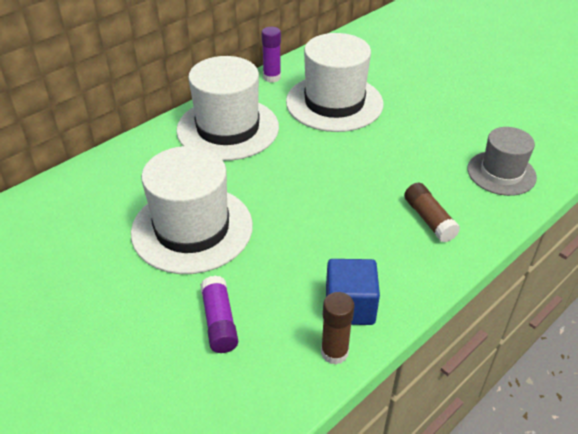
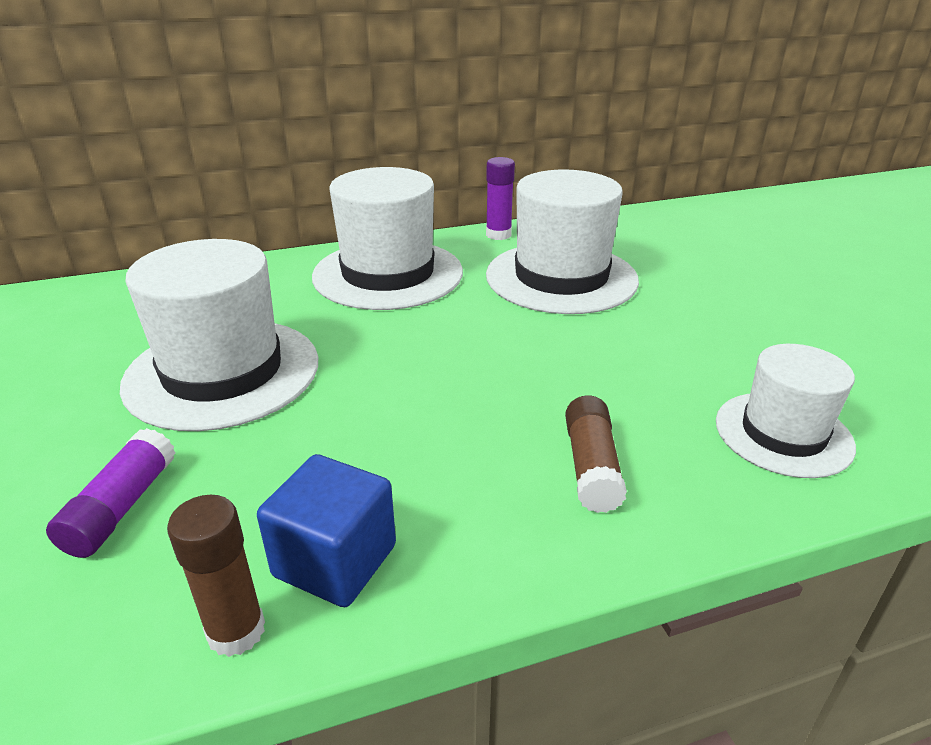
camera: 25 degrees right, 10 degrees down
grey hat [468,127,537,196] -> white hat [716,344,856,478]

